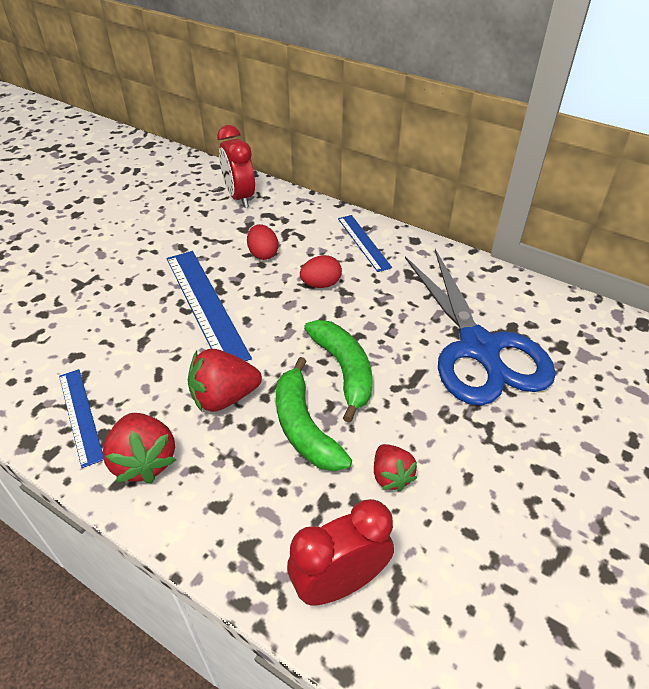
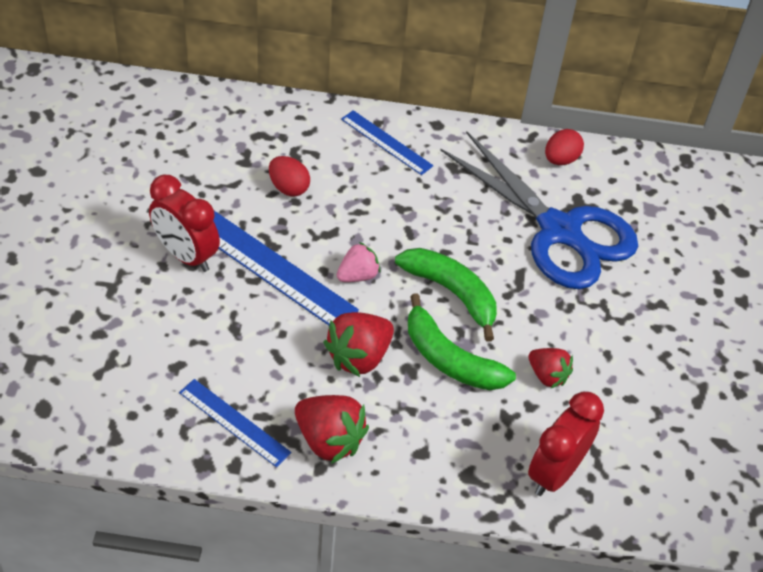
camera: 30 degrees left, 5 degrees up
red clock [217,125,255,208] -> red clock moved to [149,175,220,272]
red egg [300,255,342,288] -> red egg moved to [545,129,584,165]
none -> pink strawberry [337,242,380,282]

